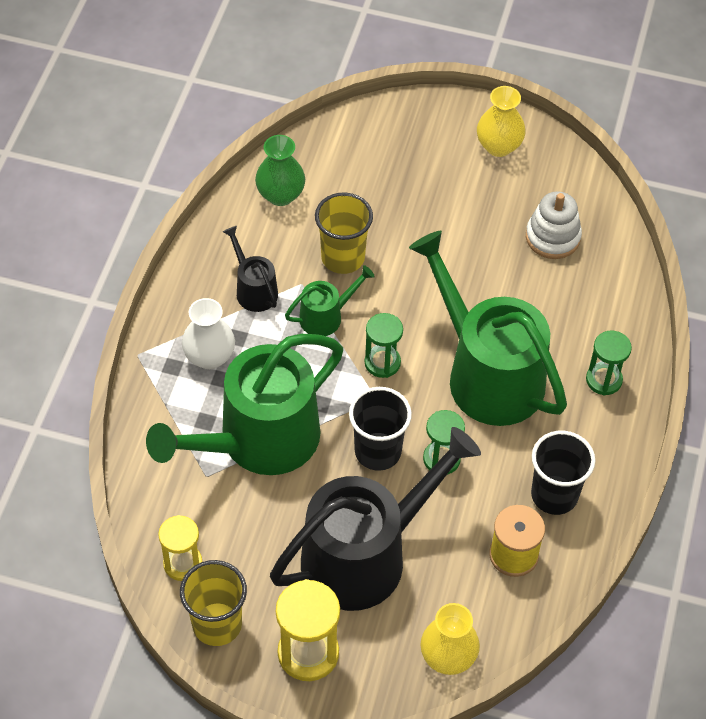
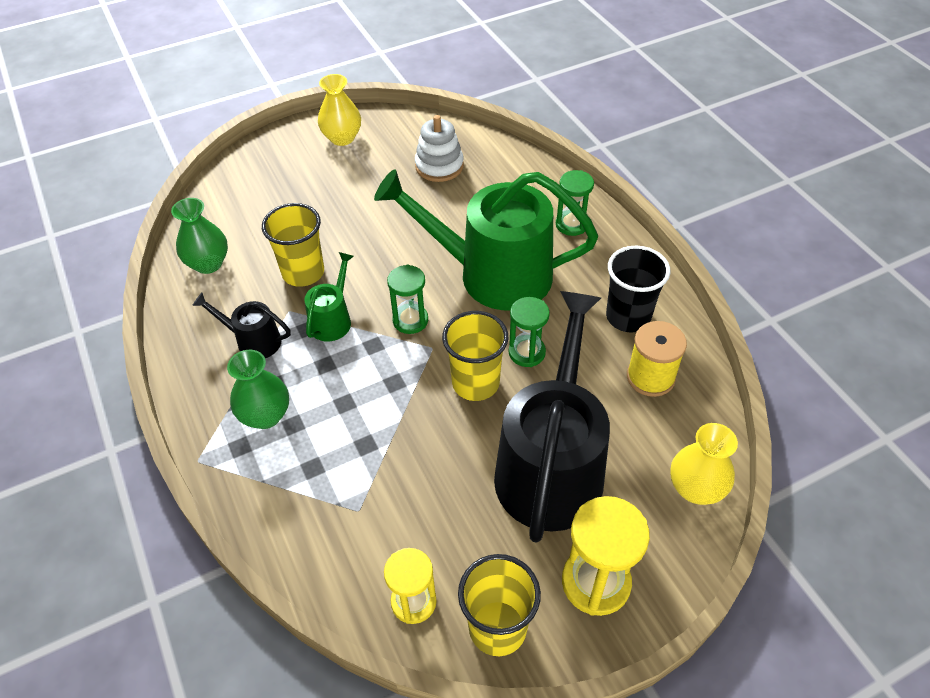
camera: 40 degrees left, 5 degrees down
green watering can [146,334,343,475] -> none
white vase [182,298,235,369] -> green vase [227,350,289,429]
black cup [349,387,412,471] -> yellow cup [442,311,508,401]

